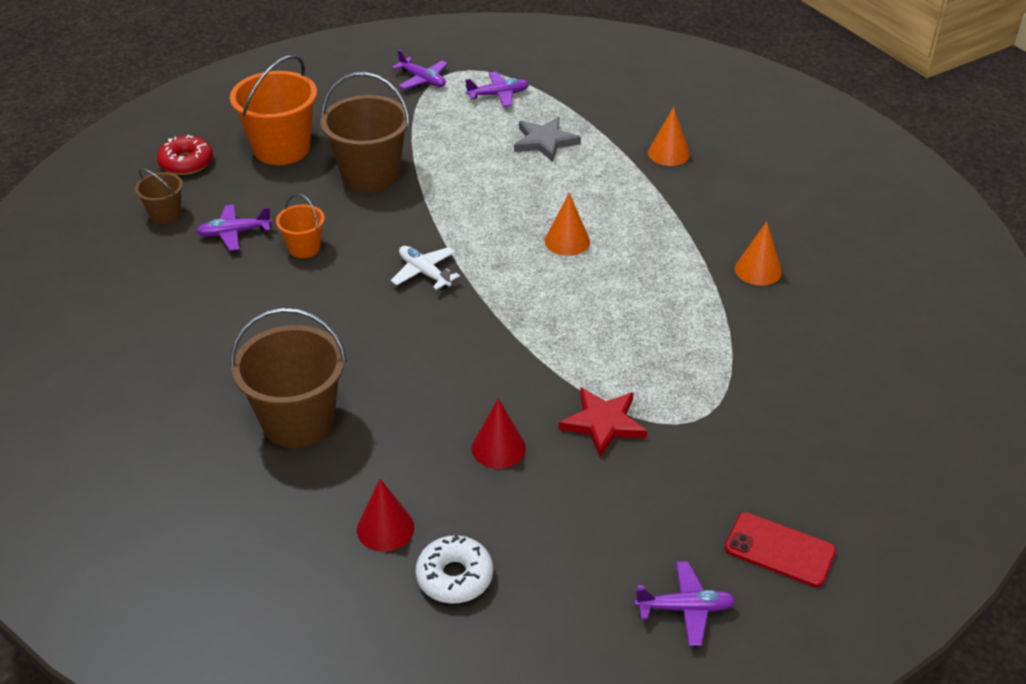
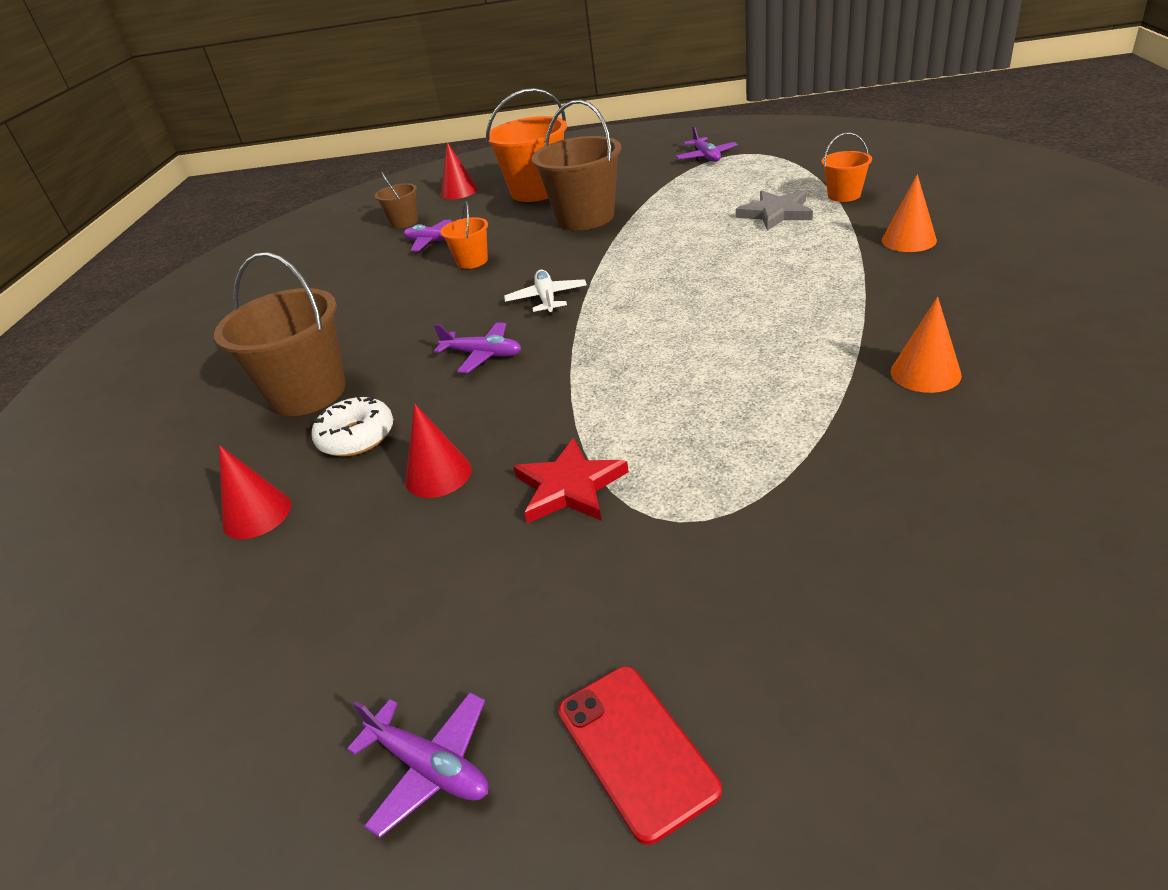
camera: 40 degrees right, 5 degrees down
red donut [157,135,213,175] -> red cone [441,142,478,200]
white donut [416,535,493,604] -> white donut moved to [311,396,393,457]
purple plane [465,72,529,107] -> purple plane moved to [434,322,521,373]
orange cone [545,193,590,256] -> none
none -> orange bucket [822,132,872,202]

